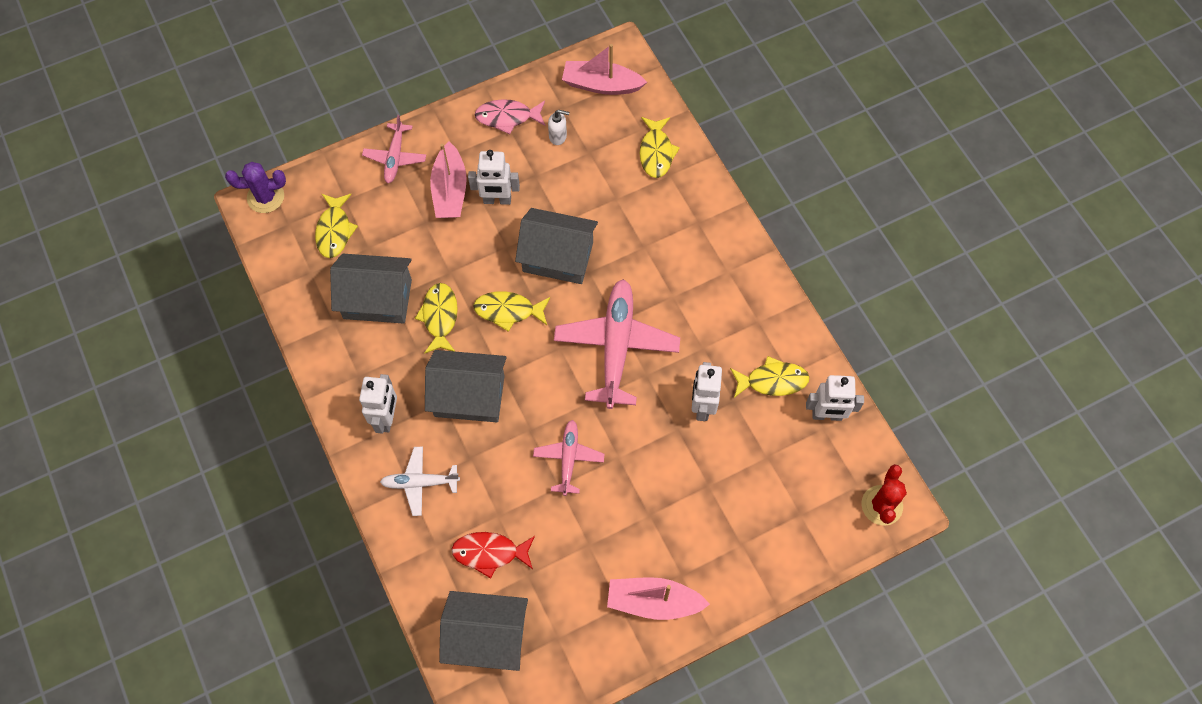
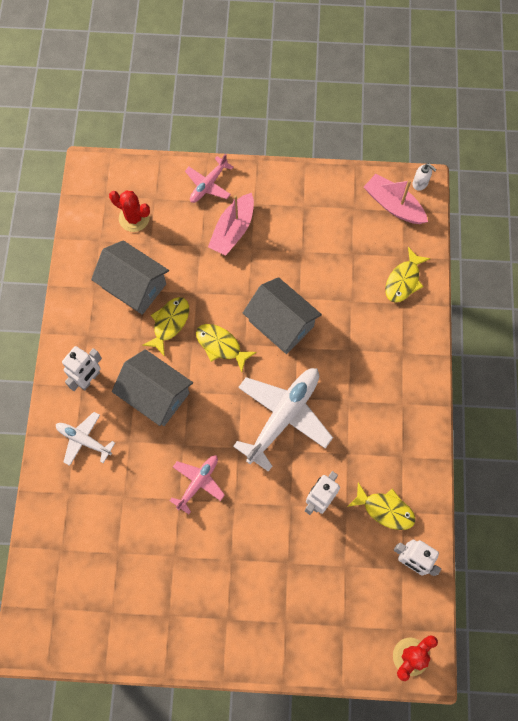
camera: 30 degrees right, 5 degrees up
purple cactus [225,162,286,213] -> none
yellow fish [315,194,358,258] -> red cactus [109,190,150,232]
grey house [439,591,528,671] -> none
red fish [451,532,535,579] -> none
white robot [468,150,520,205] -> none
pink fish [475,99,545,134] -> none
white soap dispenser [548,110,569,145] -> white soap dispenser moved to [412,163,437,191]
pink plane [554,279,680,409] -> white plane [233,368,333,472]
pink boat [607,577,710,620] -> none

